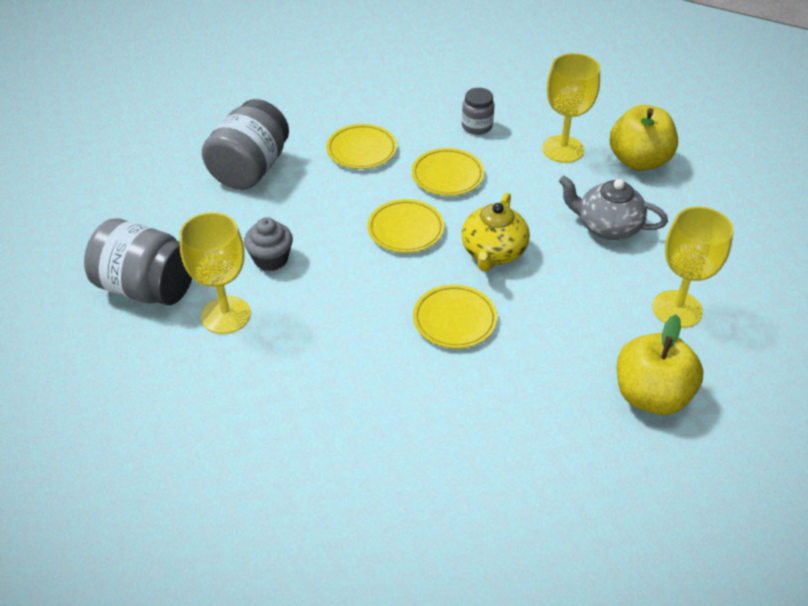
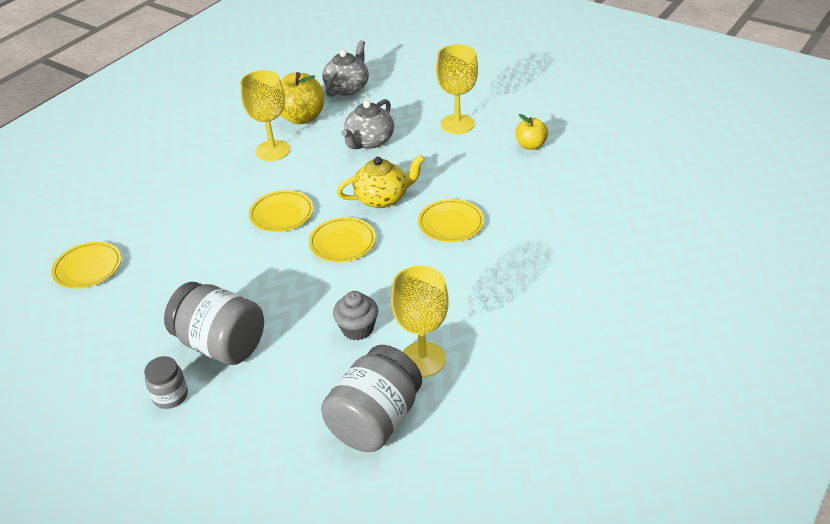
camera: 80 degrees left, 5 degrees down
yellow plate [326,124,397,169] -> yellow plate moved to [51,242,121,289]
yellow teapot [461,193,530,272] -> yellow teapot turned 45 degrees counterclockwise [337,154,425,208]
grey jar [462,88,494,135] -> grey jar moved to [144,356,188,409]
yellow apple [617,314,704,415] -> yellow apple [515,114,548,150], size x0.59
none -> grey teapot [322,40,369,97]

